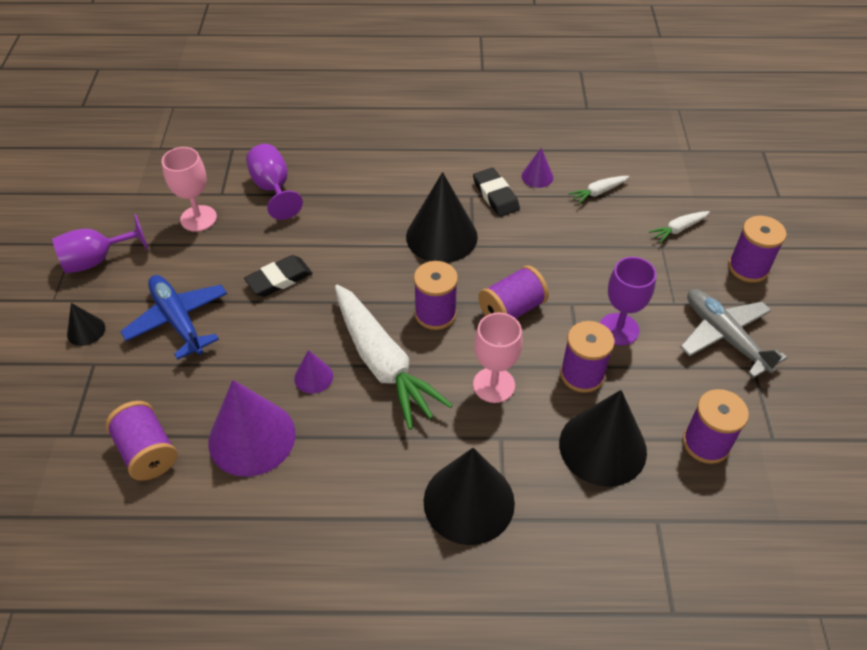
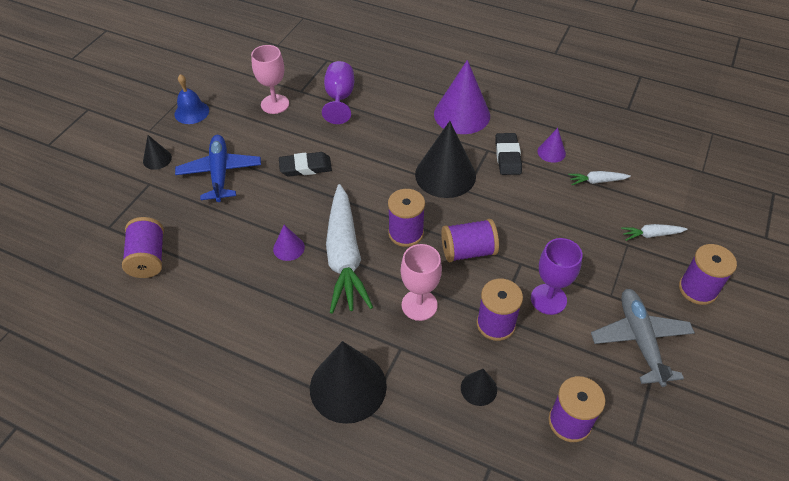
camera: 25 degrees right, 0 degrees up
purple goblet [52,214,149,274] -> blue bell [174,74,209,124]
purple cone [208,380,295,477] -> purple cone moved to [434,60,490,134]
black cone [559,390,647,487] -> black cone [461,369,497,406], size x0.47

